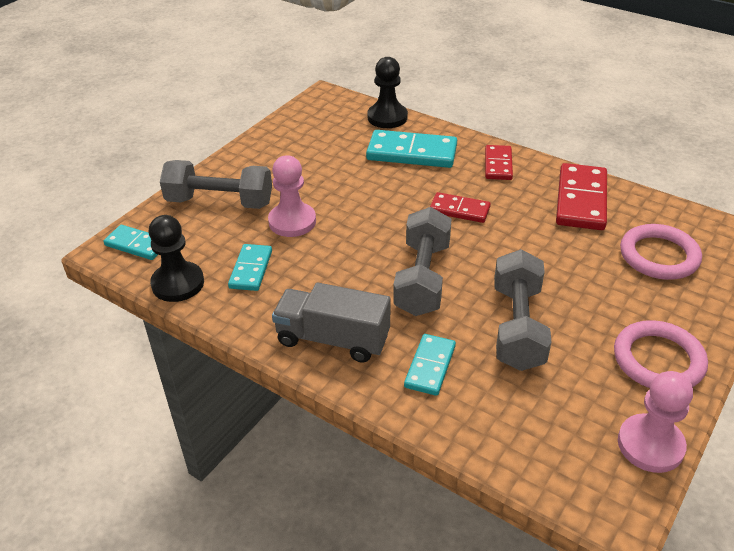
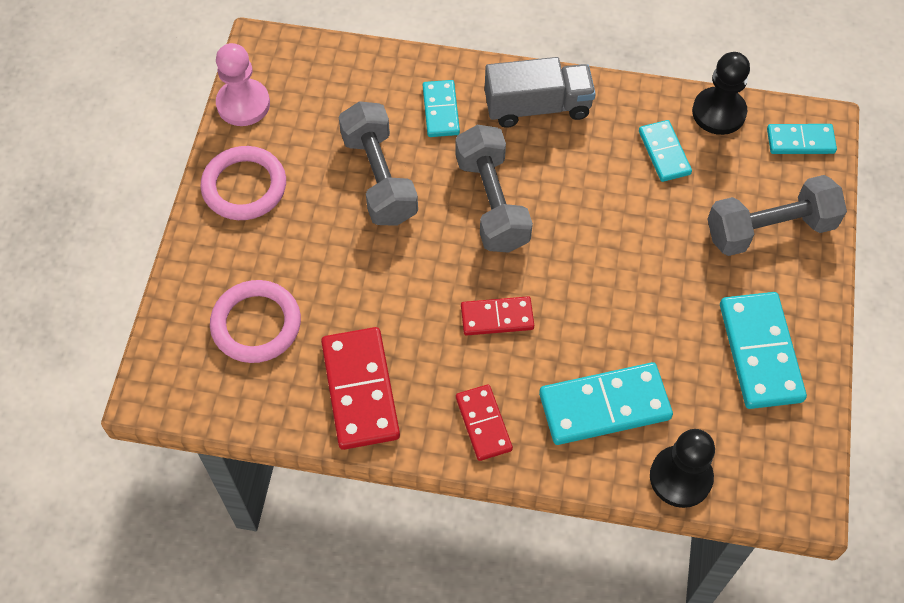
camera: 155 degrees right, 20 degrees up
pink pawn [268,155,316,237] -> none
none -> turquoise domino [720,292,807,409]

